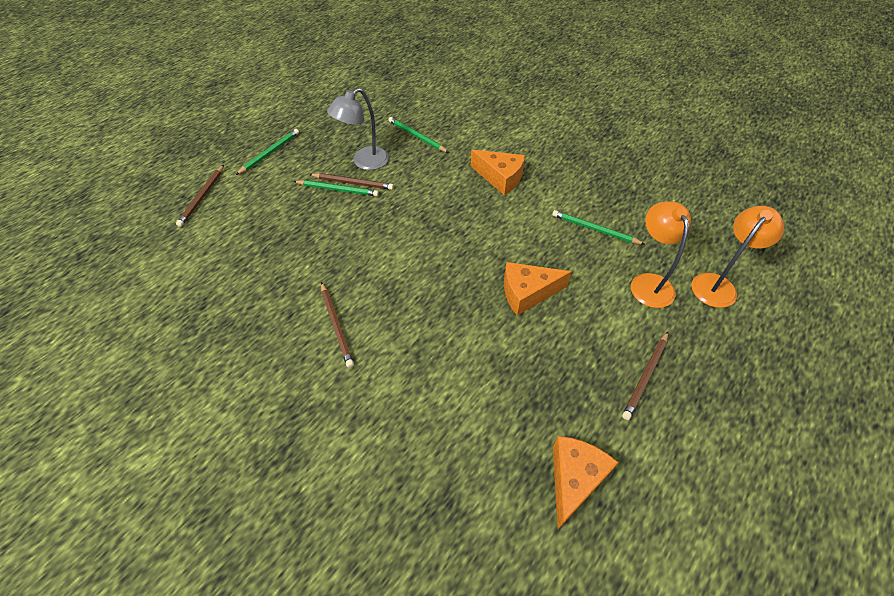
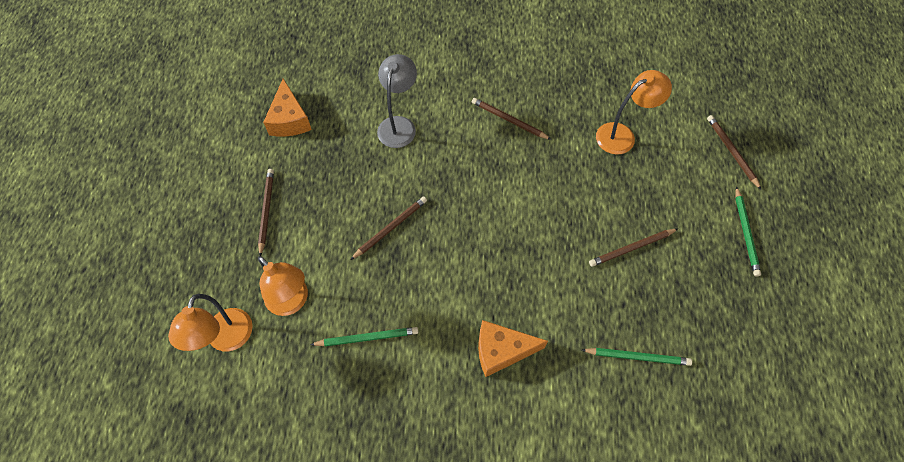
camera: 145 degrees right, 10 degrees up
green pencil [293,180,379,196] -> none
grey lamp [327,88,389,170] -> grey lamp moved to [377,54,417,148]
orange cheese [504,262,572,316] -> brown pencil [350,196,427,260]
none -> orange lamp [596,70,672,155]

